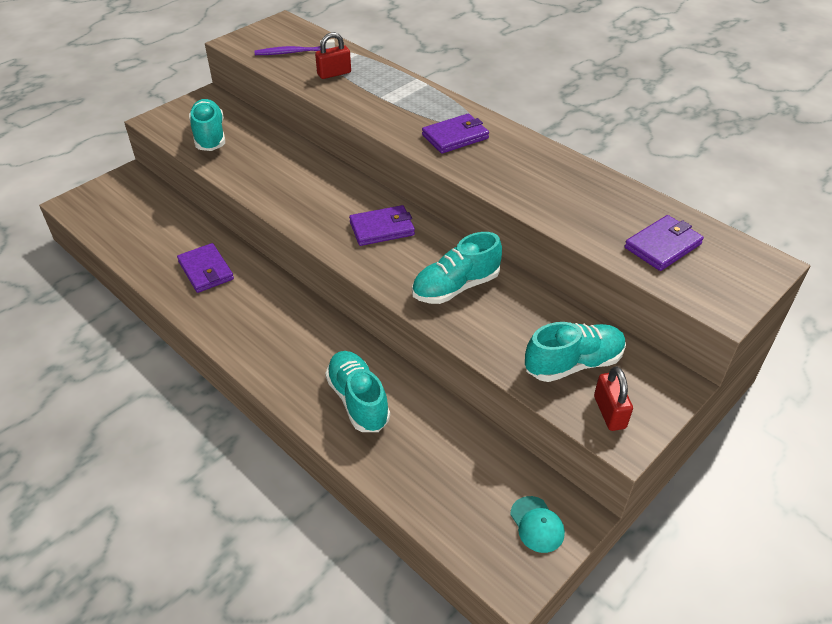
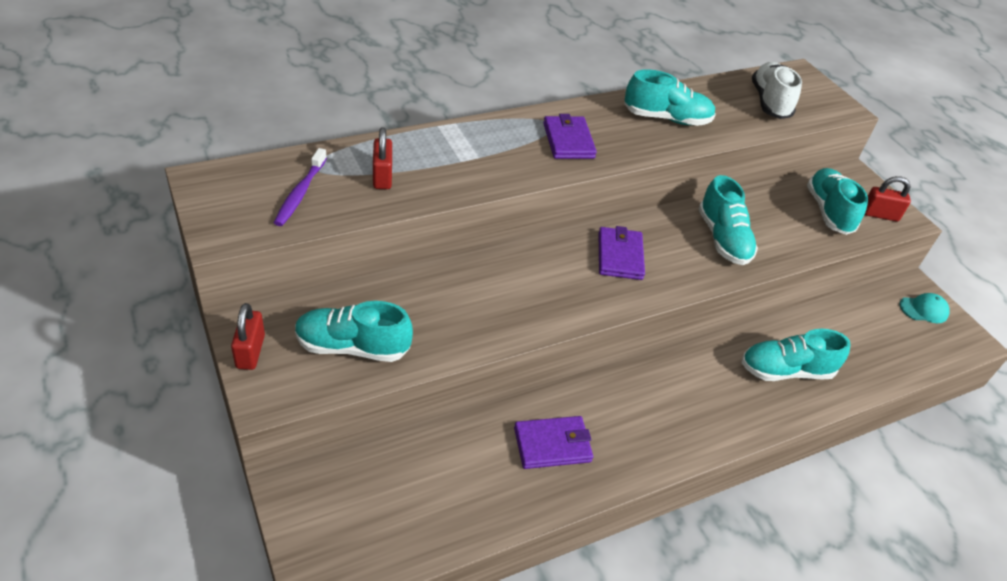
camera: 75 degrees left, 0 degrees up
purple wallet [625,215,704,271] -> white shoe [752,62,802,119]
none -> red padlock [231,303,265,370]
none -> turquoise shoe [624,69,716,126]

